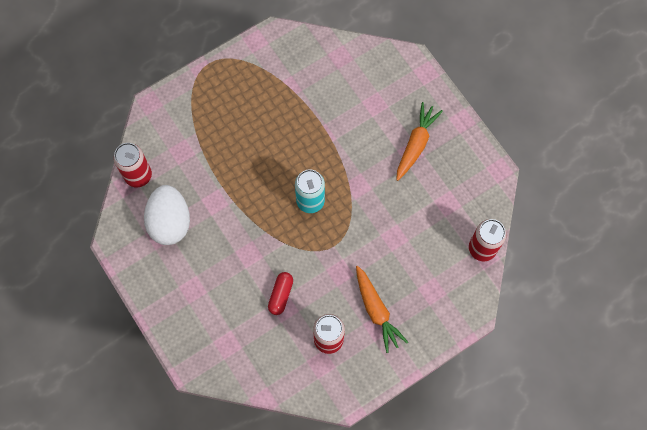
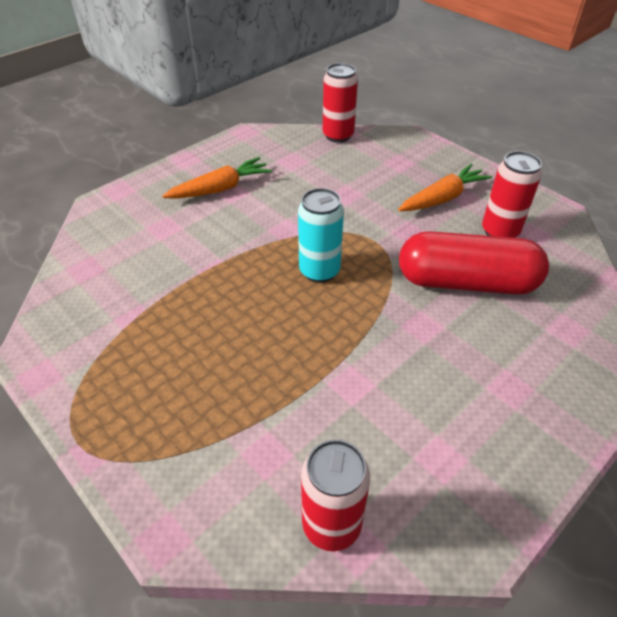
camera: 100 degrees left, 25 degrees down
white egg [144,185,190,245] -> none
red capsule [268,272,293,315] -> red capsule [399,231,549,295], size x2.21
orange carrot [396,102,443,181] -> orange carrot turned 135 degrees clockwise [162,157,272,199]

